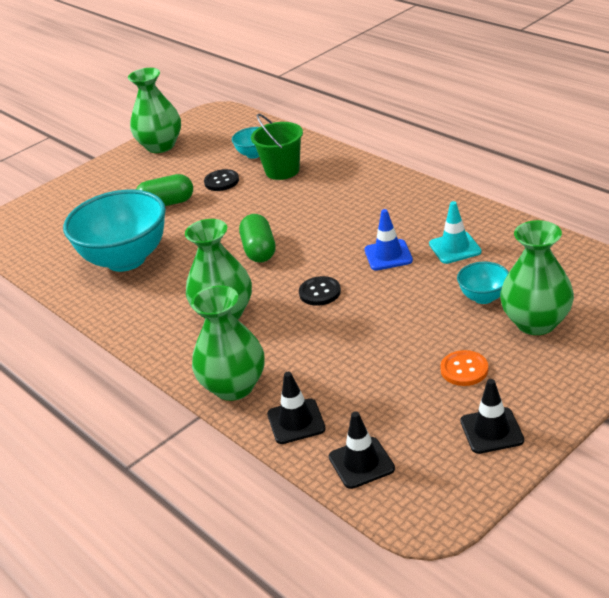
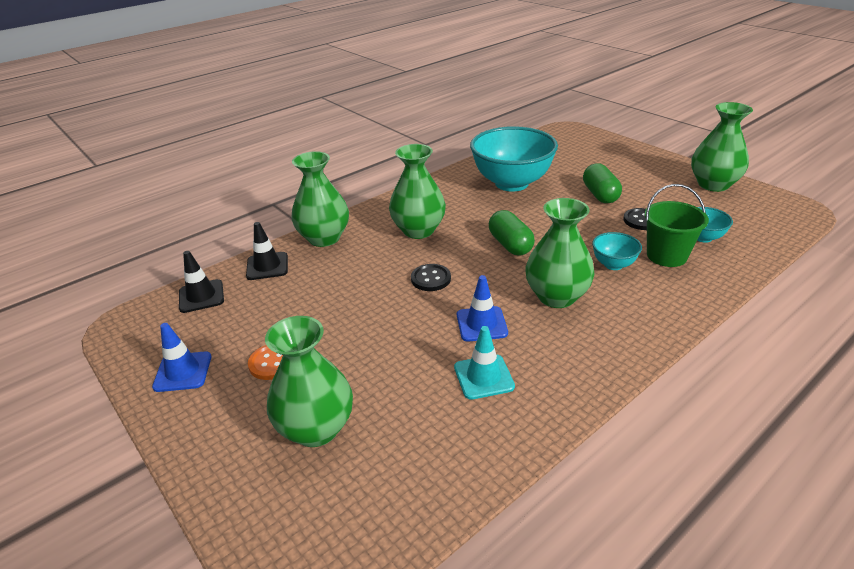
camera: 90 degrees right, 0 degrees up
green capsule [239,214,275,263] -> green capsule turned 75 degrees clockwise [489,210,535,256]
turquoise bowl [457,262,509,304] -> turquoise bowl moved to [592,232,642,270]
black traffic cone [460,379,524,454] -> blue traffic cone [152,323,211,392]
none -> green vase [525,198,595,308]

